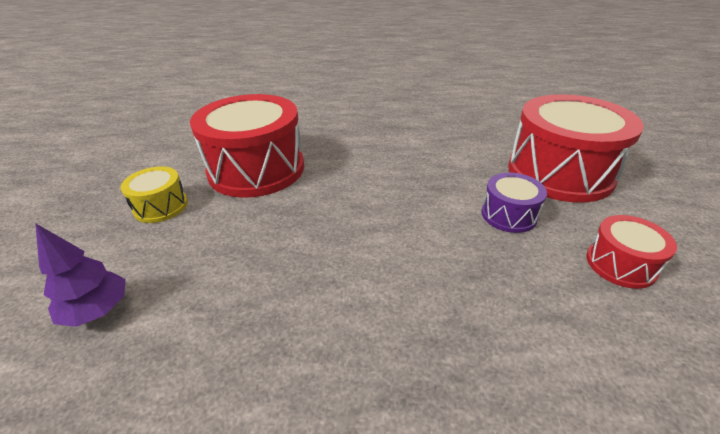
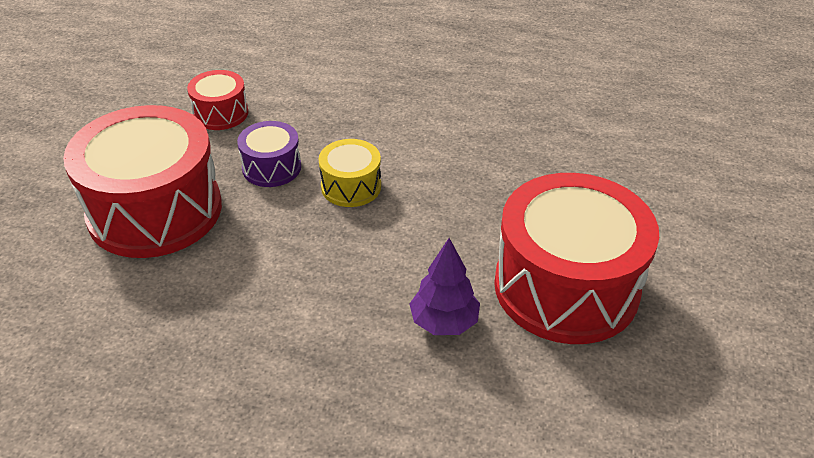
camera: 170 degrees left, 5 degrees up
purple tree [35,223,126,327] -> purple tree moved to [409,238,480,335]
yellow drum [120,166,188,223] -> yellow drum moved to [319,139,381,207]

